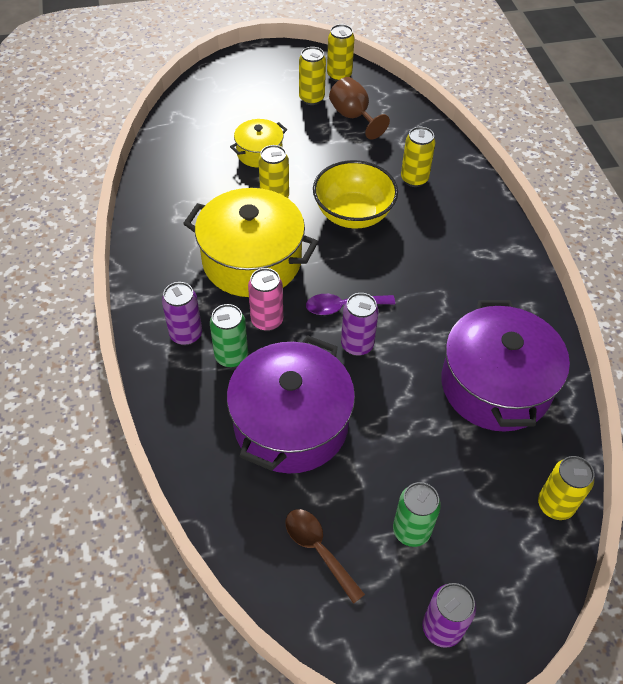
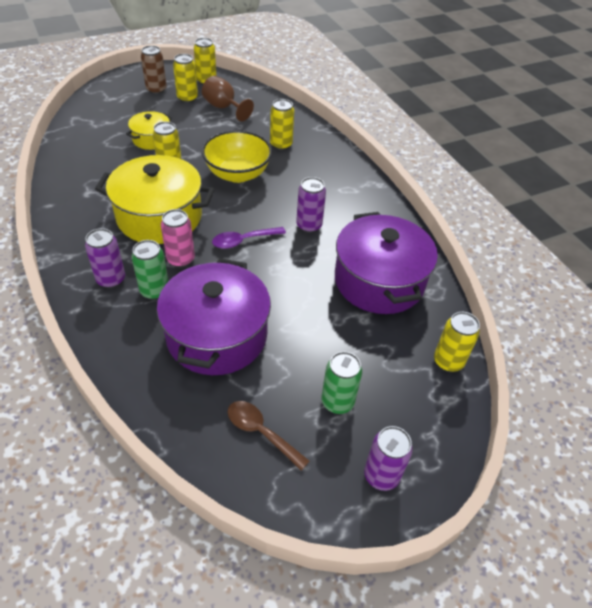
camera: 15 degrees left, 5 degrees down
purple can [341,293,379,356] -> purple can moved to [296,177,326,233]
none -> brown can [141,45,167,94]

